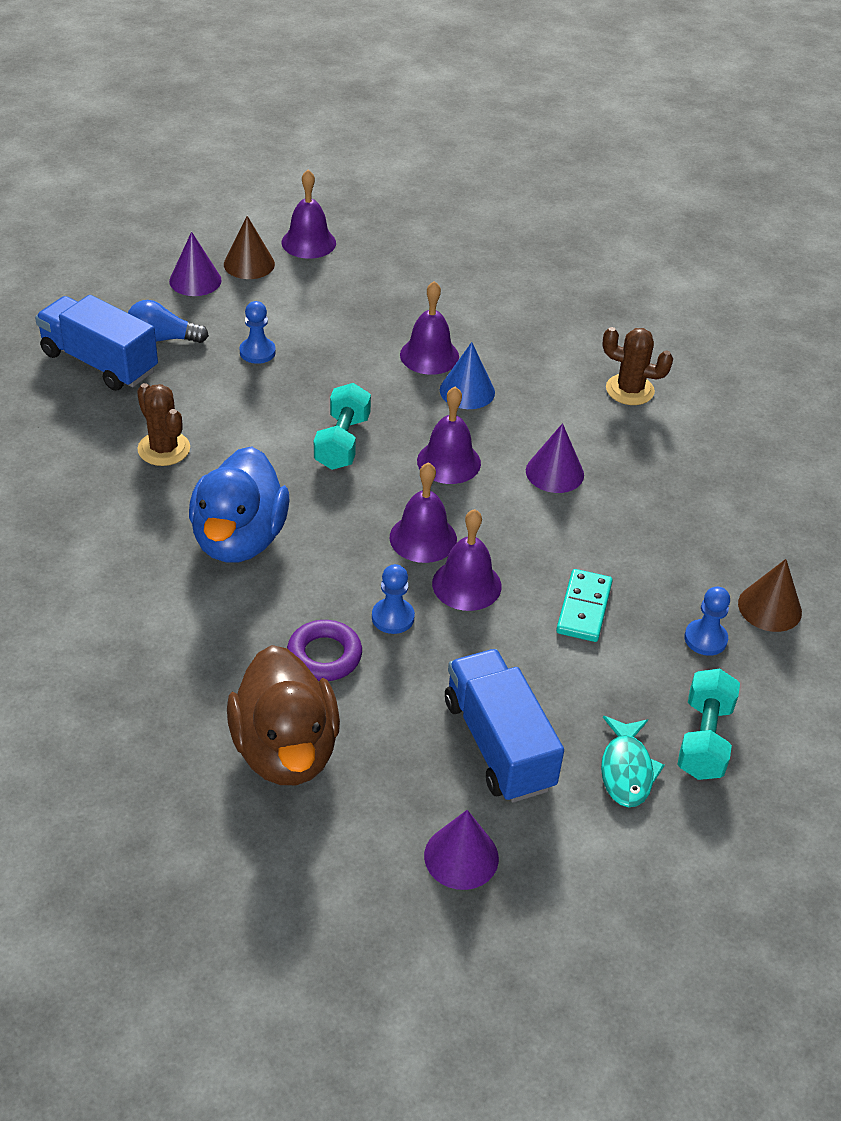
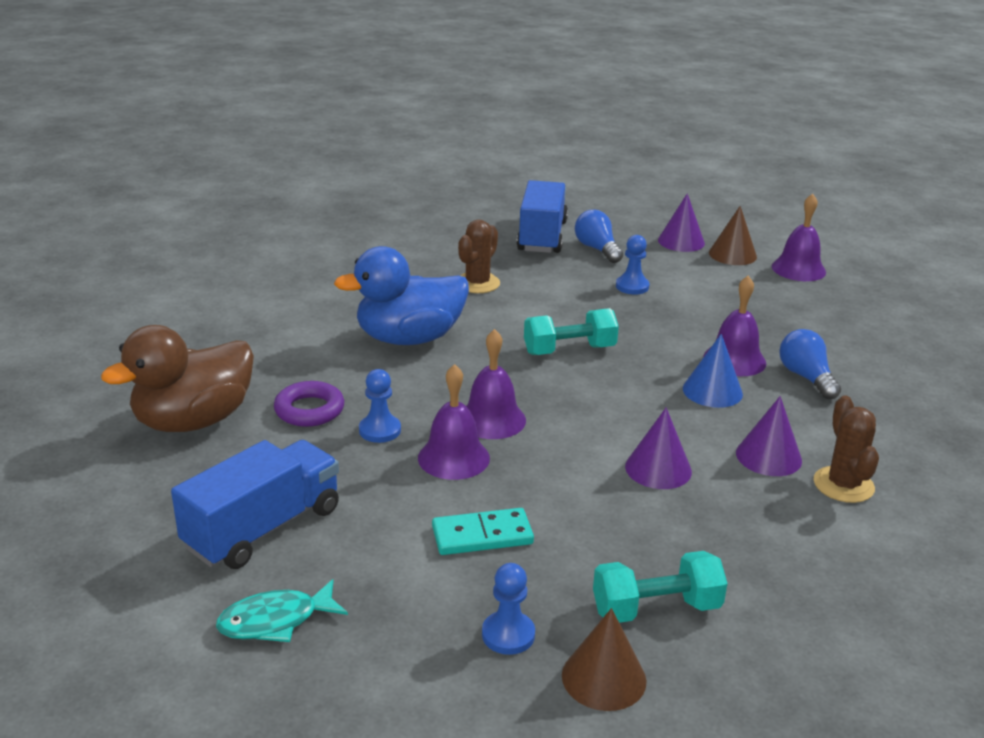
camera: 65 degrees right, 15 degrees down
purple bell [417,387,481,484] -> none
purple cone [424,810,499,890] -> purple cone moved to [736,396,802,476]
turquoise dumbbell [677,669,740,780] -> turquoise dumbbell moved to [593,551,728,623]
none -> blue light bulb [779,329,841,399]

